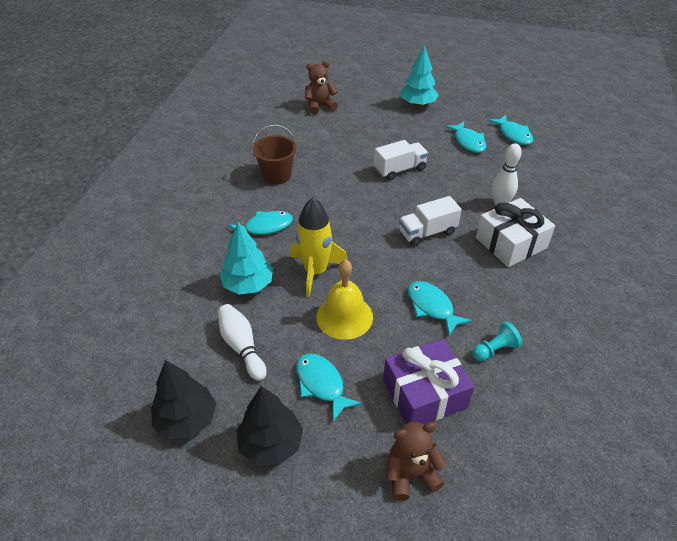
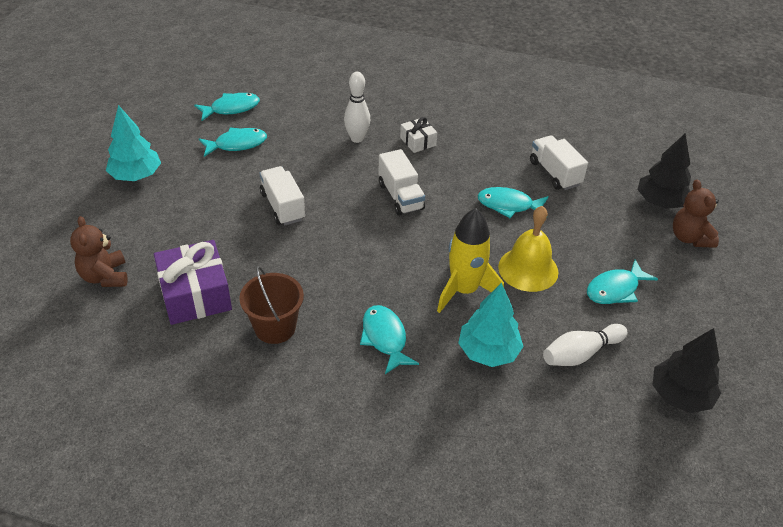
camera: 90 degrees left, 0 degrees up
black tree [236,386,303,465] -> black tree moved to [637,134,691,209]
purple gift [383,339,474,425] -> purple gift moved to [154,240,232,325]
turquoise fish [408,281,472,335] -> turquoise fish turned 45 degrees clockwise [477,187,549,218]
turquoise pawn [472,321,522,361] -> white truck [530,135,588,190]
white gift [476,198,555,267] -> white gift [400,117,437,153], size x0.53

